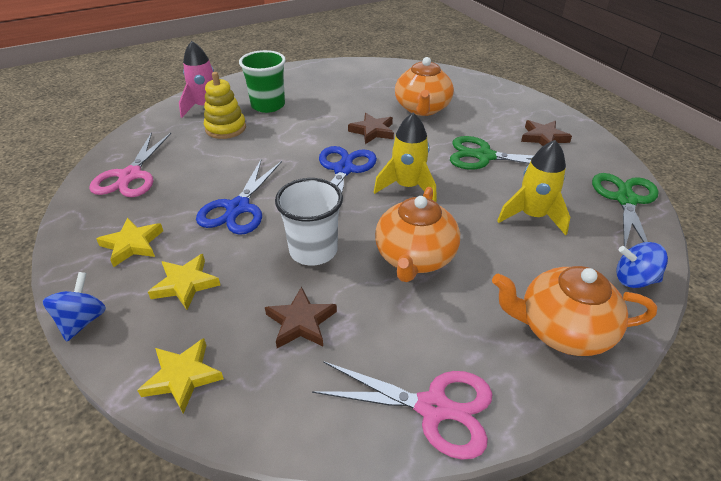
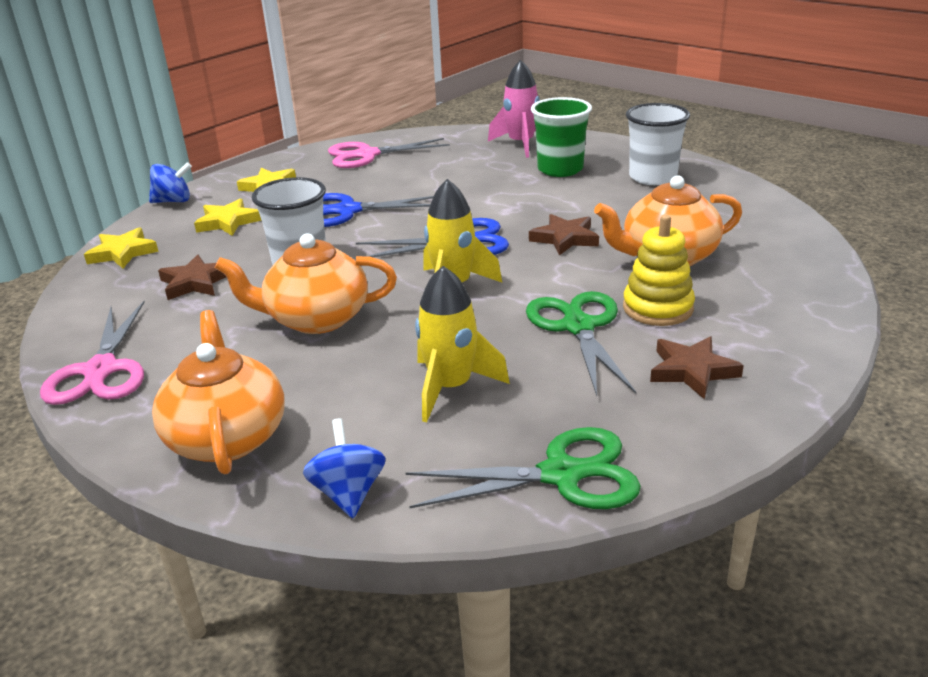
camera: 70 degrees right, 10 degrees down
yellow stacking toy [204,72,246,139] -> yellow stacking toy moved to [623,215,695,326]
none -> white cup [626,103,690,185]

